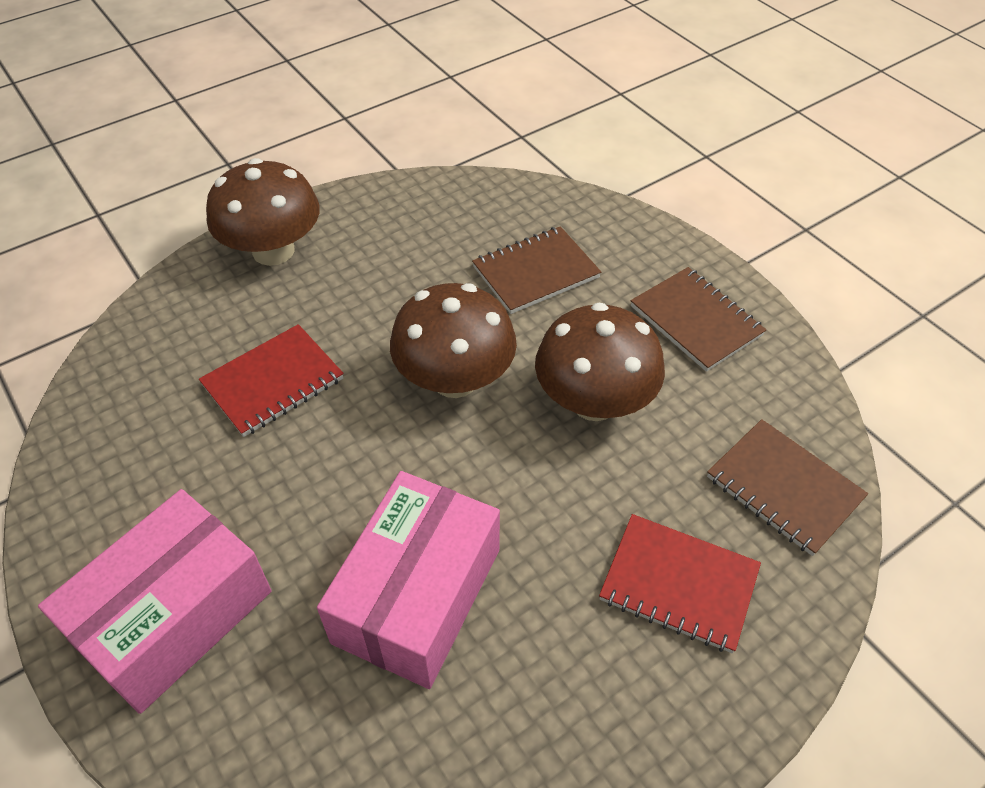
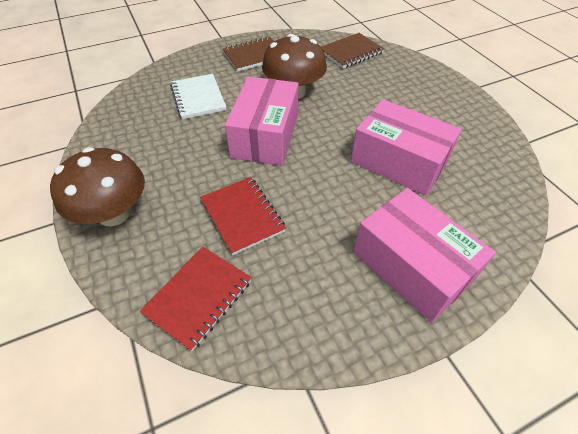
camera: 80 degrees left, 0 degrees up
brown mushroom [390,283,517,398] -> pink box [225,77,299,166]
brown notebook [472,226,601,314] -> white notebook [170,74,226,120]
red notebook [599,514,761,653] -> red notebook moved to [139,247,252,352]

